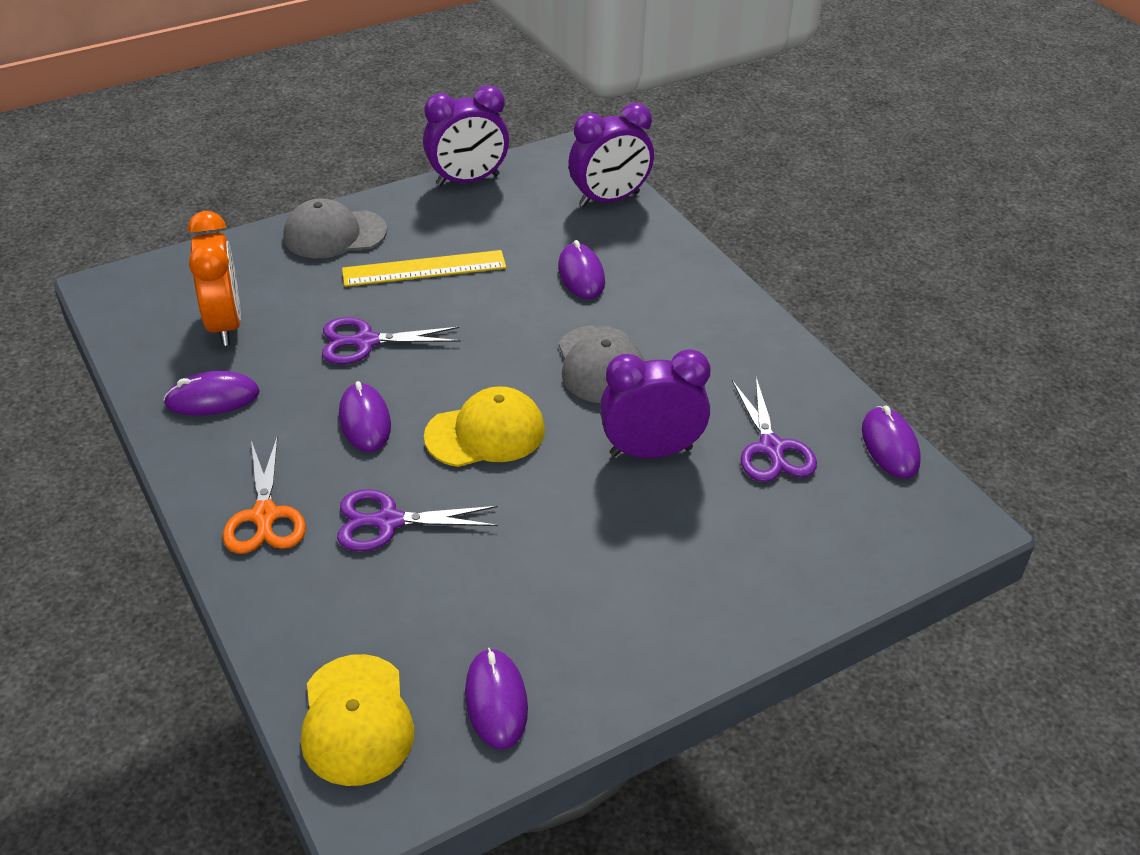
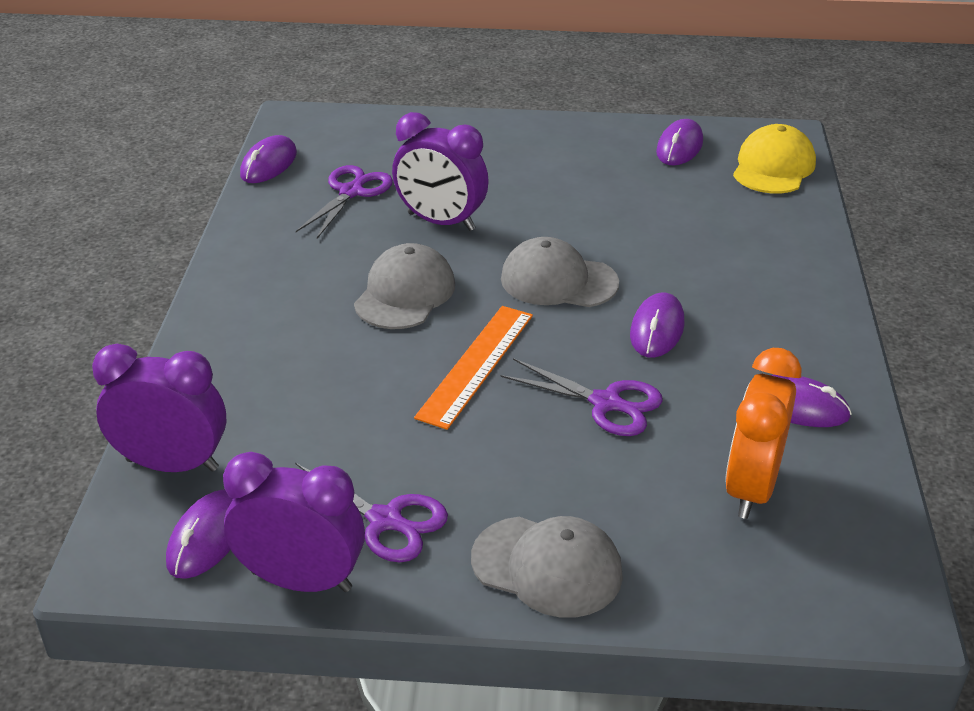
camera: 145 degrees left, 5 degrees down
orange scissors [223,438,306,554] -> none
purple scissors [337,489,498,551] -> purple scissors moved to [295,463,448,562]
yellow ruler [342,250,506,287] -> none
yellow cap [424,386,545,467] -> grey cap [501,237,619,307]
purple mouse [558,240,605,299] -> purple mouse moved to [166,489,233,579]
none -> orange ruler [414,306,533,430]

